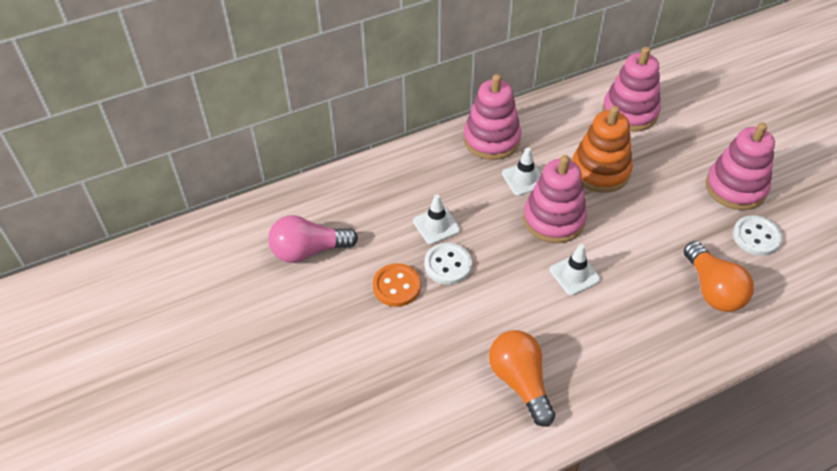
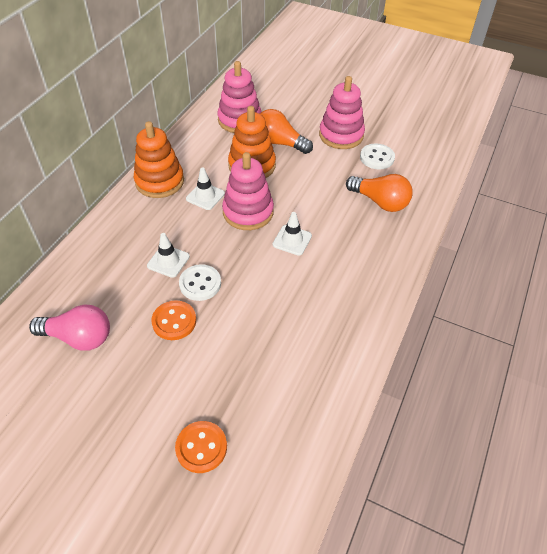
camera: 40 degrees left, 0 degrees up
pink light bulb [268,215,358,263] -> pink light bulb turned 120 degrees counterclockwise [29,304,110,351]
pink stacking toy [463,74,521,160] -> orange stacking toy [134,121,184,198]
orange light bulb [489,330,555,427] -> orange light bulb moved to [260,109,313,154]
none -> orange button [175,421,227,473]

